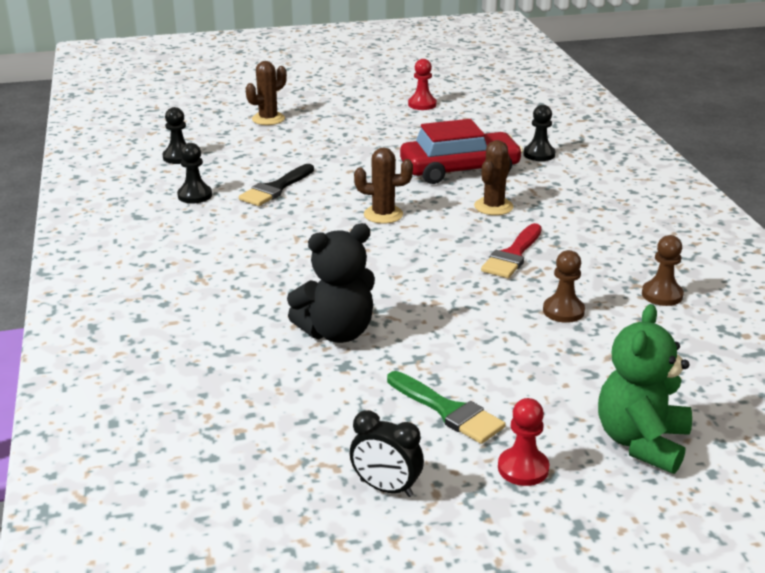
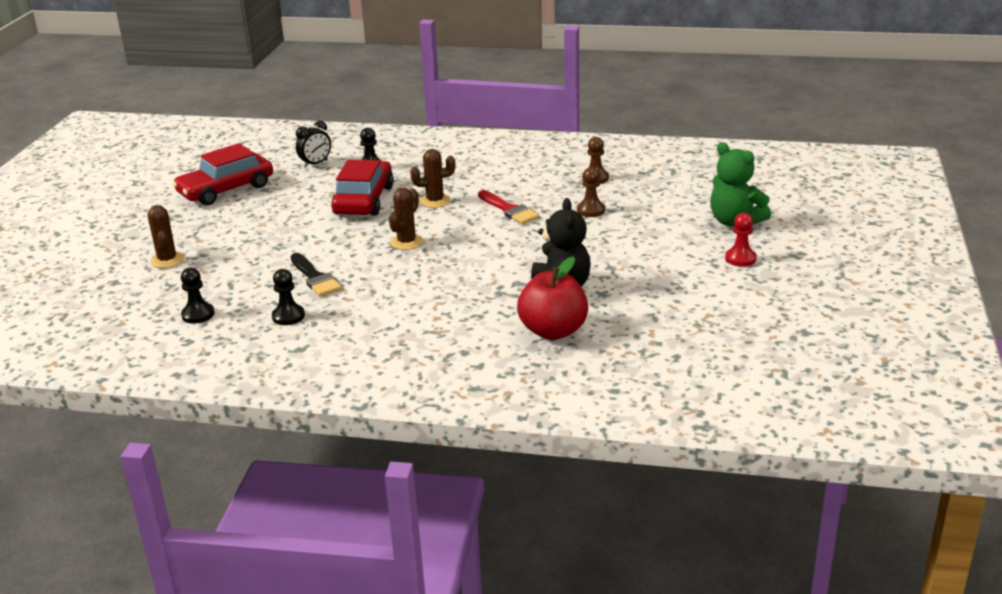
camera: 65 degrees left, 0 degrees up
black clock [350,410,424,497] -> black clock moved to [296,121,331,168]
green brush [387,371,506,444] -> none
red pawn [408,59,437,110] -> red car [172,143,273,205]
brown cactus [474,140,513,215] -> brown cactus turned 60 degrees counterclockwise [410,149,455,208]
none -> red apple [517,256,588,340]

